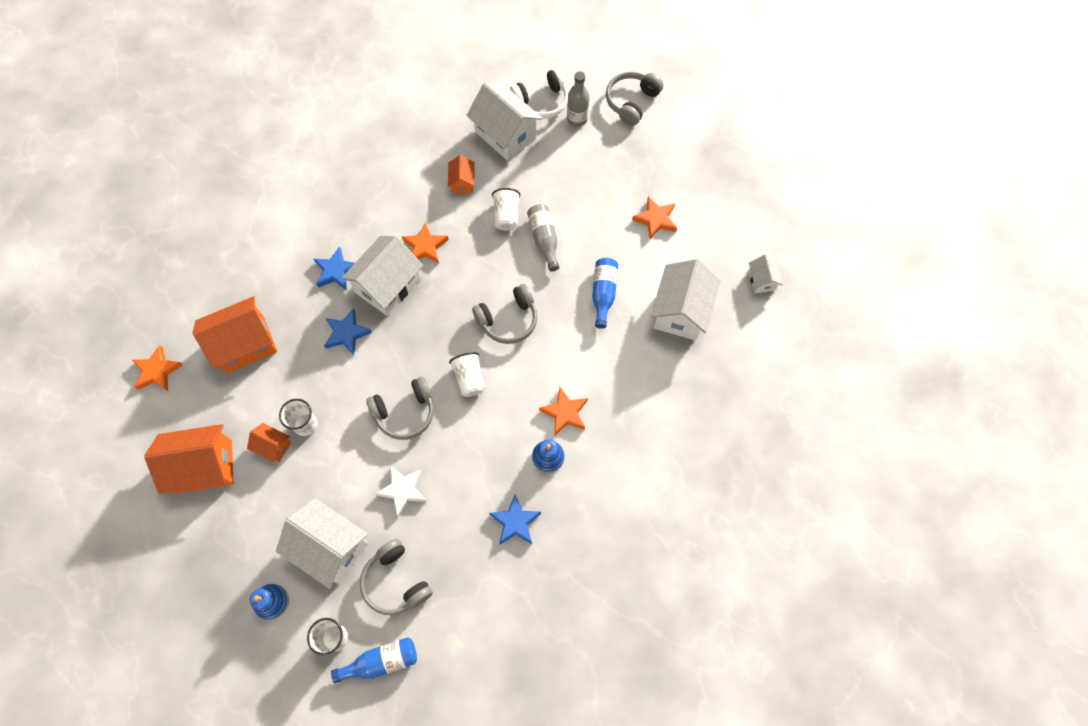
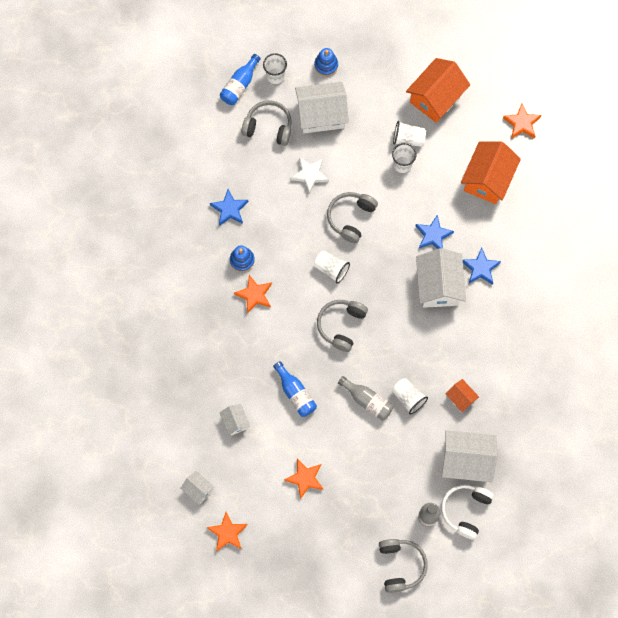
camera: 140 degrees right, 5 degrees up
orange house [247,423,291,462] -> white cup [393,121,426,147]
orange star [402,222,449,264] -> orange star moved to [207,512,248,552]
white house [650,259,721,340] -> white house [220,404,250,436], size x0.50

